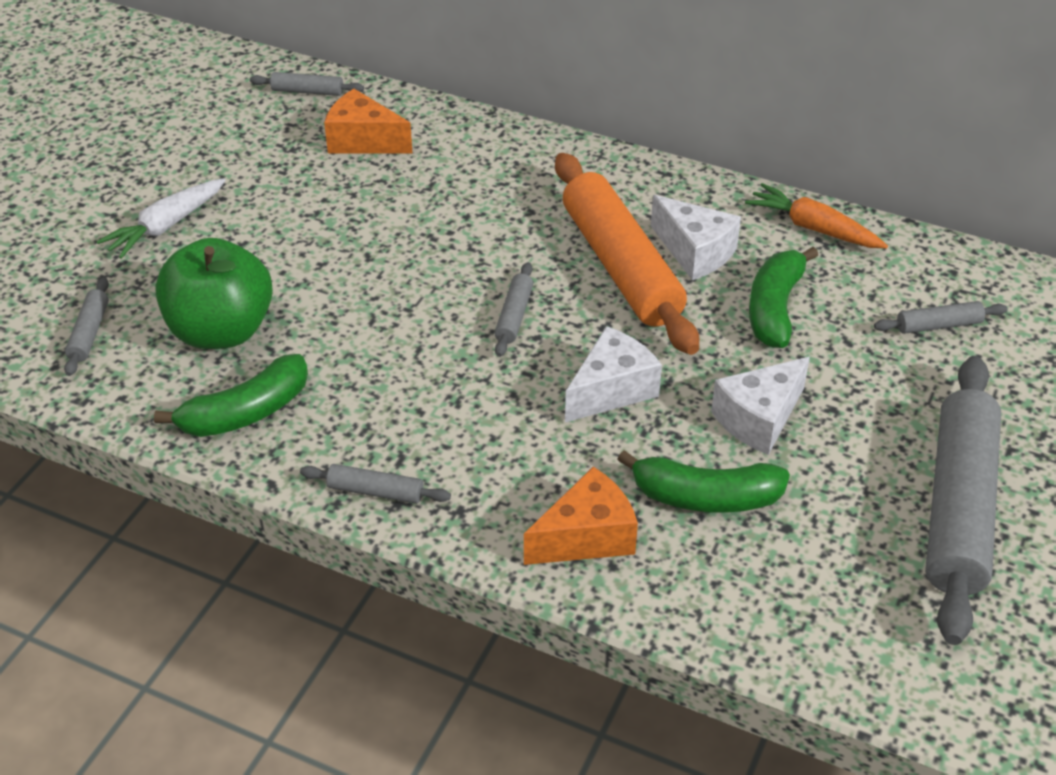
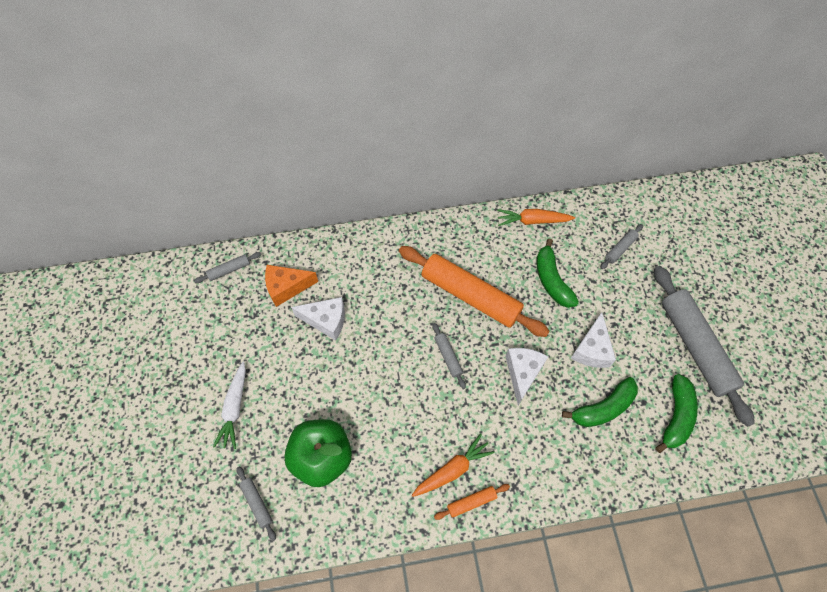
camera: 35 degrees left, 20 degrees up
green banana [154,354,308,437] -> green banana moved to [656,374,698,453]
grey rolling pin [300,464,451,504] -> orange rolling pin [434,484,510,520]
orange cheese [524,466,638,565] -> none
white cheese [651,195,741,280] -> white cheese moved to [291,297,345,340]
none -> orange carrot [412,434,495,497]

